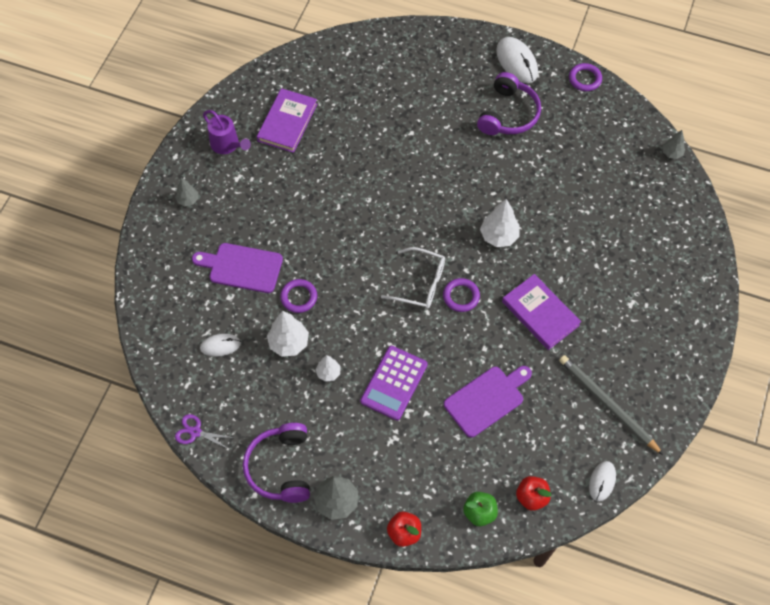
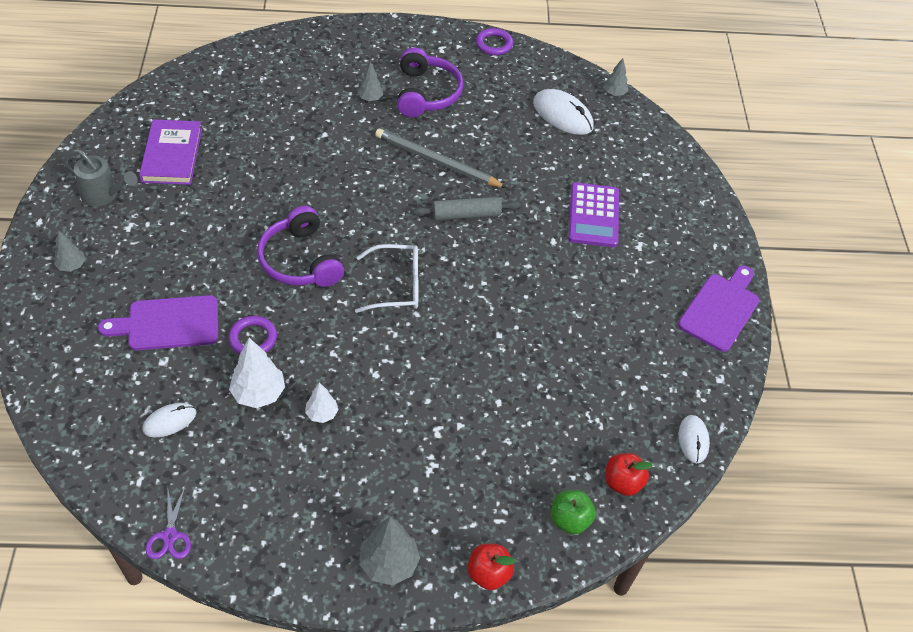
camera: 25 degrees left, 10 degrees down
purple scissors [175,414,234,450] -> purple scissors turned 90 degrees counterclockwise [145,485,191,559]
purple watering can [203,110,251,154] -> grey watering can [63,149,137,206]
purple headphones [243,423,310,503] -> purple headphones moved to [257,206,344,287]
purple calculator [360,346,428,420] -> purple calculator moved to [568,182,619,247]
purple ring [443,278,480,312] -> none
purple cutting board [444,366,532,437] -> purple cutting board moved to [678,266,759,352]
white tree [480,199,520,247] -> grey rolling pin [413,197,521,220]
white mouse [496,37,538,83] -> white mouse moved to [533,89,594,135]
purple book [502,274,581,350] -> none
grey pencil [559,355,663,455] -> grey pencil moved to [375,129,507,188]
none -> grey tree [357,62,384,101]

